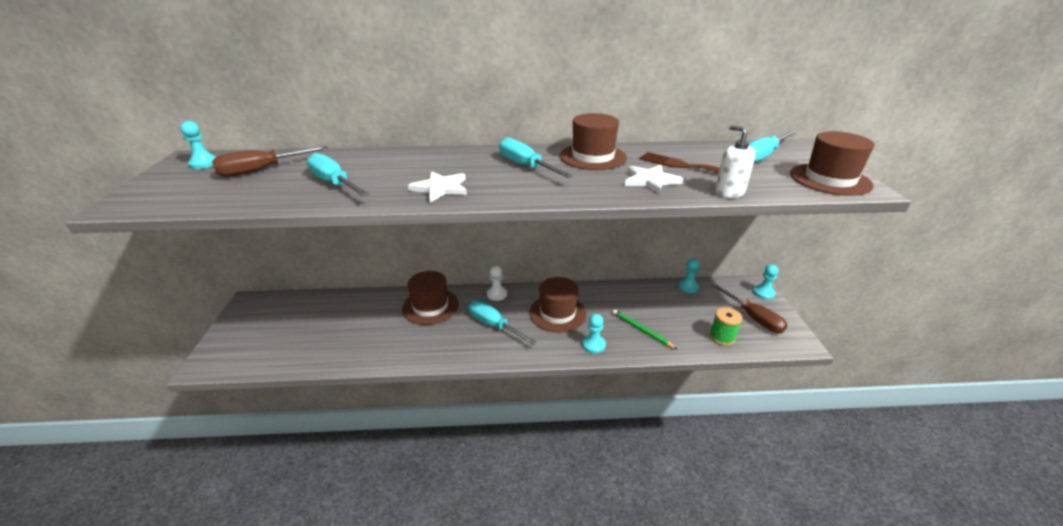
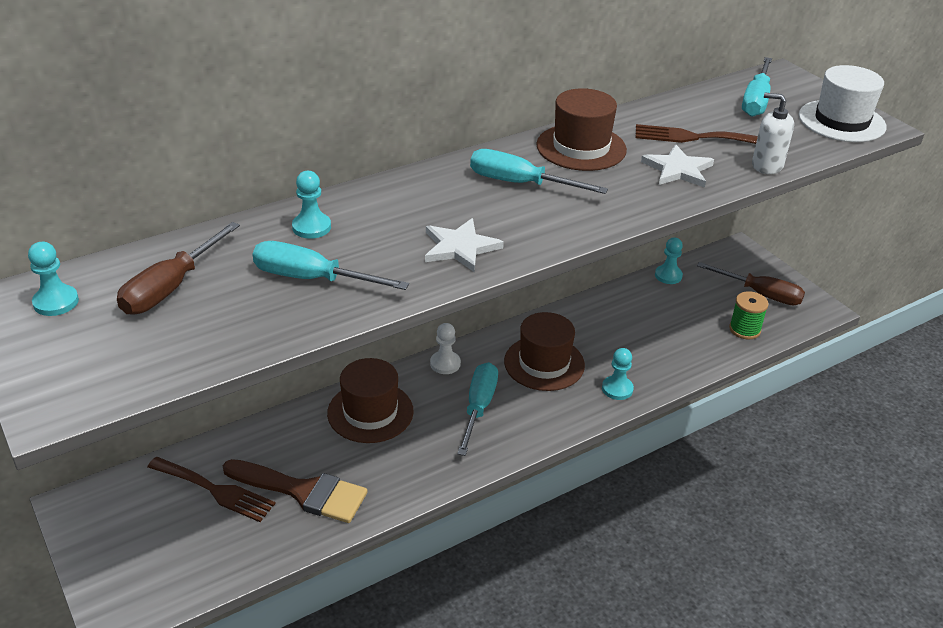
camera: 30 degrees left, 5 degrees up
turquoise screwdriver [468,300,537,345] -> turquoise screwdriver turned 90 degrees clockwise [457,362,498,456]
green pencil [613,310,677,349] -> none
turquoise pawn [753,265,779,300] -> turquoise pawn moved to [292,171,331,239]
brown hat [790,131,875,196] -> white hat [799,65,886,142]
none -> brown fork [148,457,276,522]
none -> brown brush [223,459,368,523]

